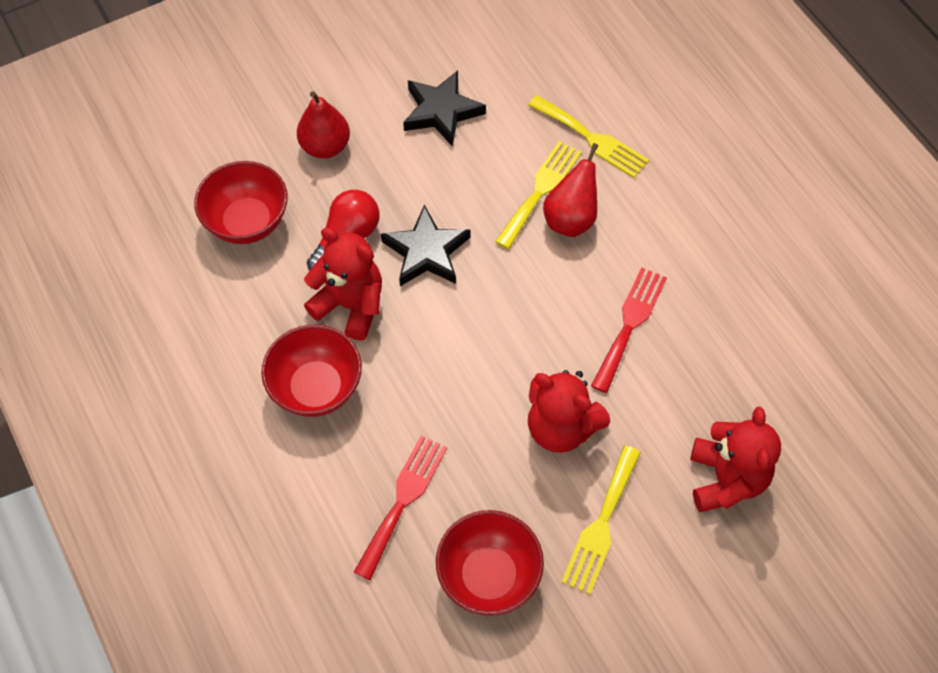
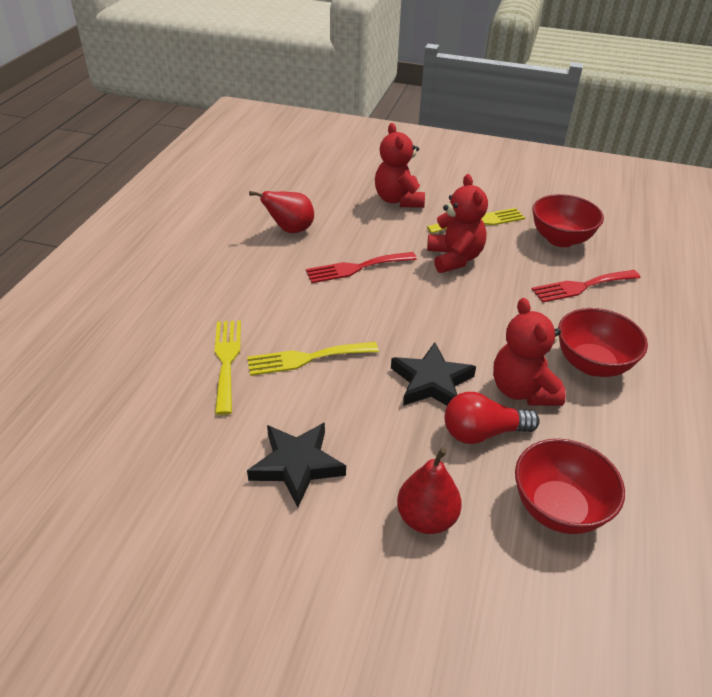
camera: 135 degrees left, 20 degrees down
red pear [543,143,598,237] -> red pear moved to [249,191,314,233]
red teddy bear [690,407,781,512] -> red teddy bear turned 60 degrees counterclockwise [375,123,425,208]

